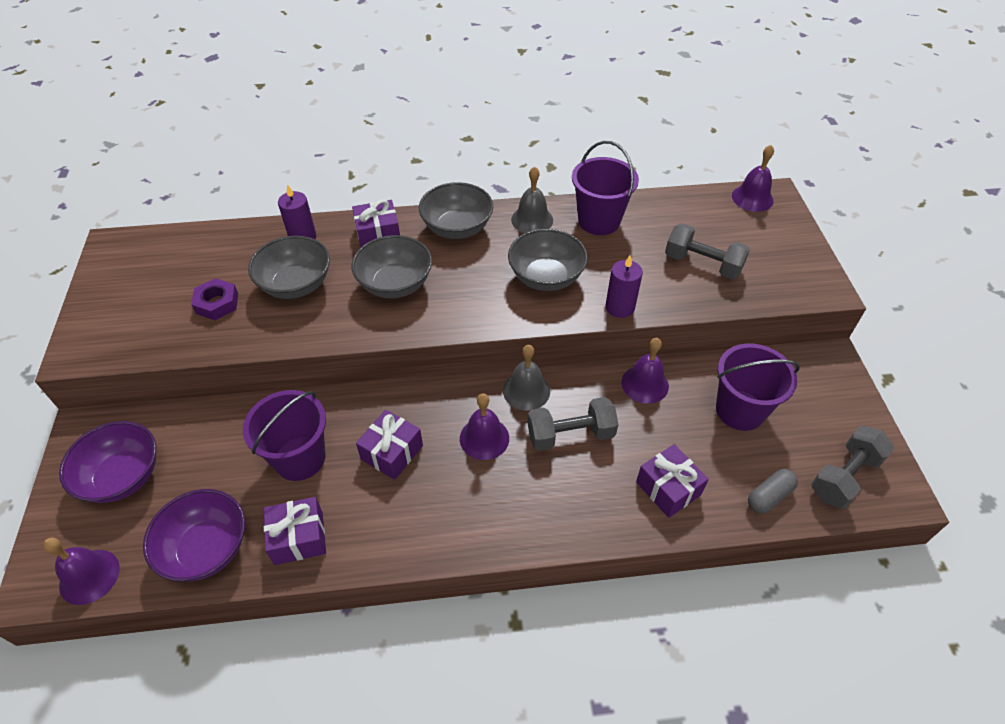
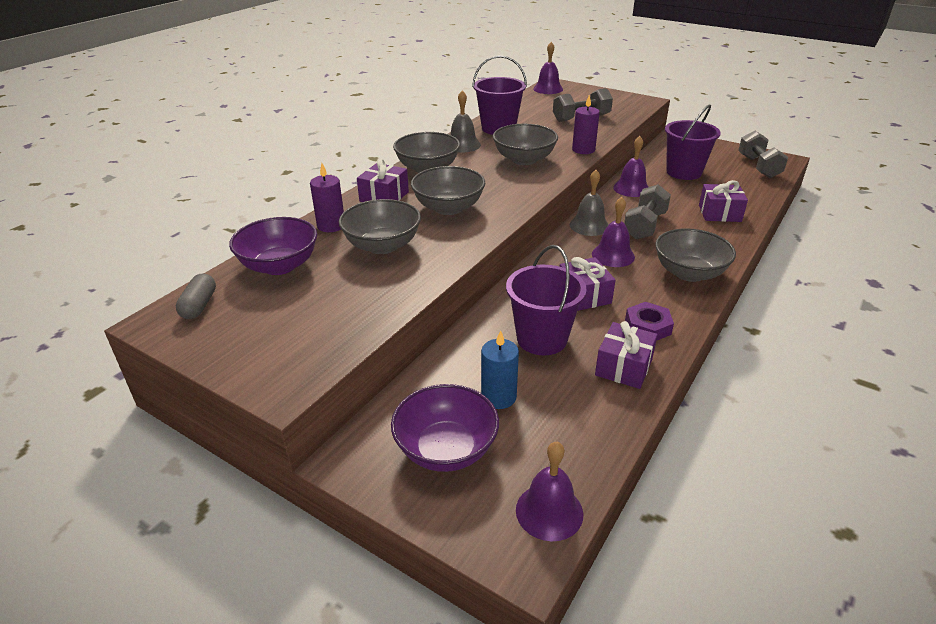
camera: 50 degrees left, 15 degrees down
purple bowl [143,489,245,581] -> purple bowl moved to [229,217,317,275]
purple nut [191,278,238,320] -> purple nut moved to [625,302,674,341]
grey capsule [748,469,798,514] -> grey capsule moved to [176,273,216,319]
none -> blue candle [481,330,519,409]
none -> grey bowl [655,228,736,282]

